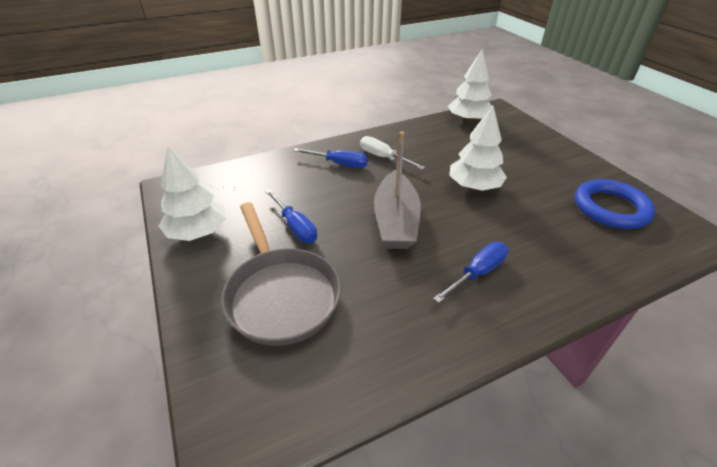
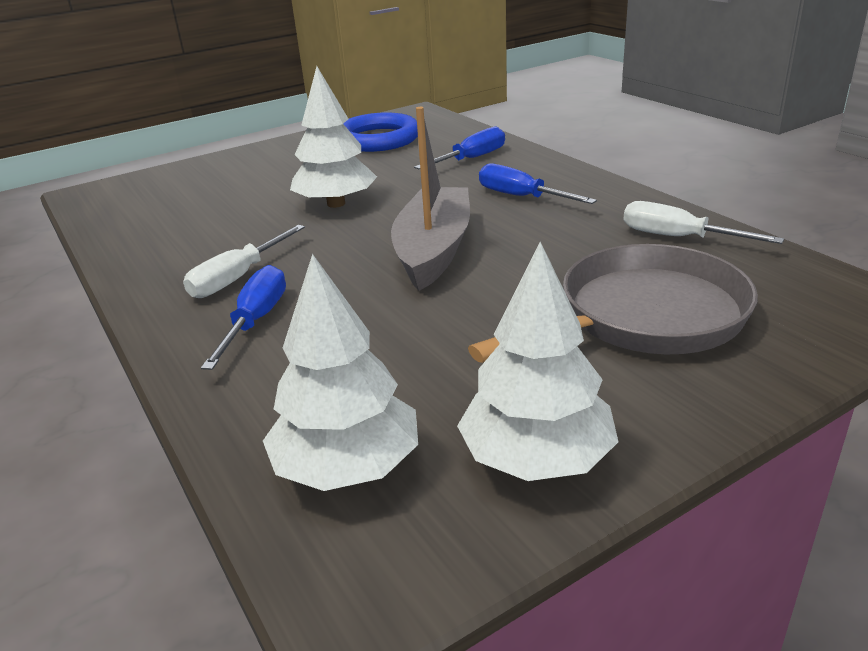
camera: 95 degrees left, 10 degrees down
blue screwdriver [265,190,317,243] -> blue screwdriver moved to [414,127,505,169]
grey boat [374,132,421,249] -> grey boat turned 75 degrees counterclockwise [391,107,470,291]
white tree [448,50,492,122] -> white tree moved to [263,254,418,491]
none -> white screwdriver [623,201,784,244]

